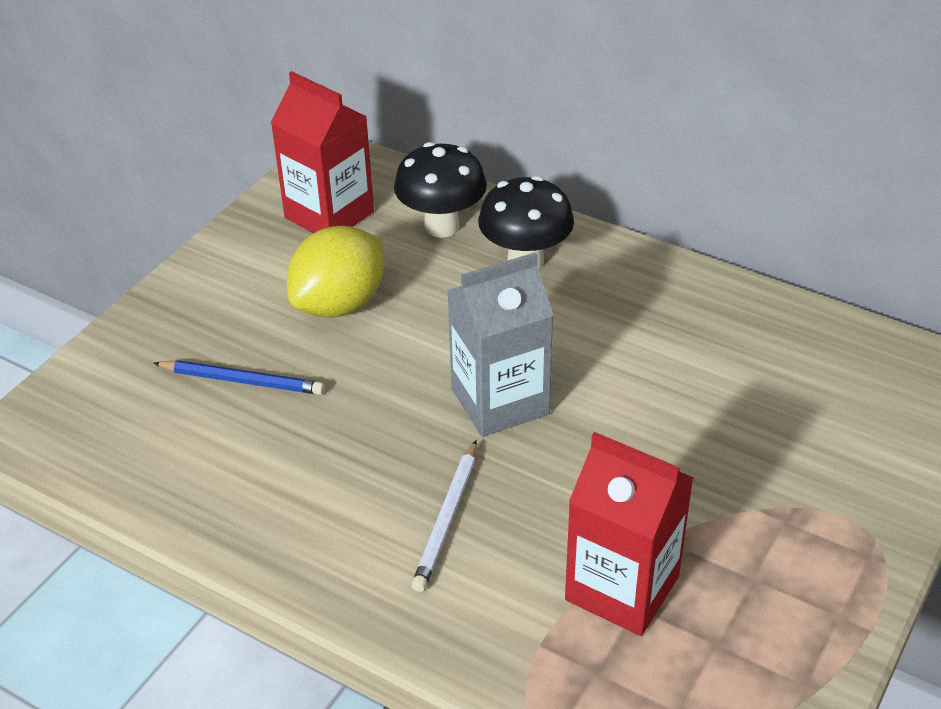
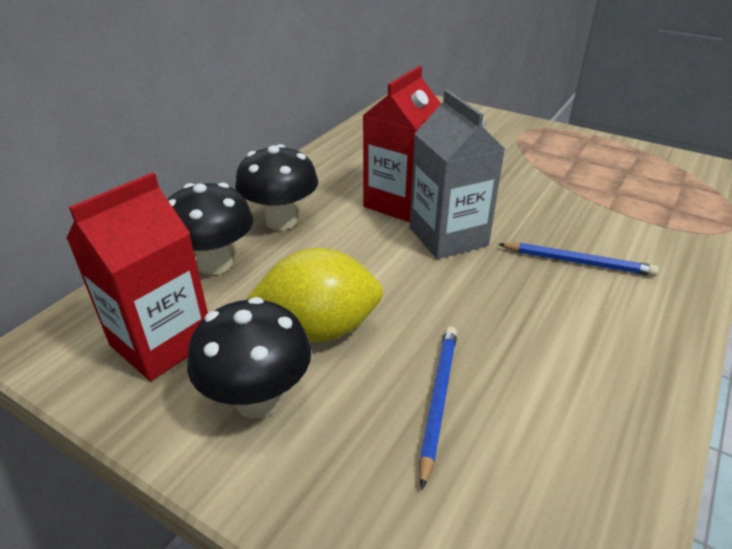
camera: 90 degrees left, 5 degrees down
yellow lemon [287,226,384,318] -> yellow lemon turned 45 degrees counterclockwise [246,248,383,342]
white pencil [411,440,477,592] -> blue pencil [498,242,659,276]
red carton [565,432,693,636] -> red carton moved to [363,66,441,222]
none -> black mushroom [187,297,311,419]

